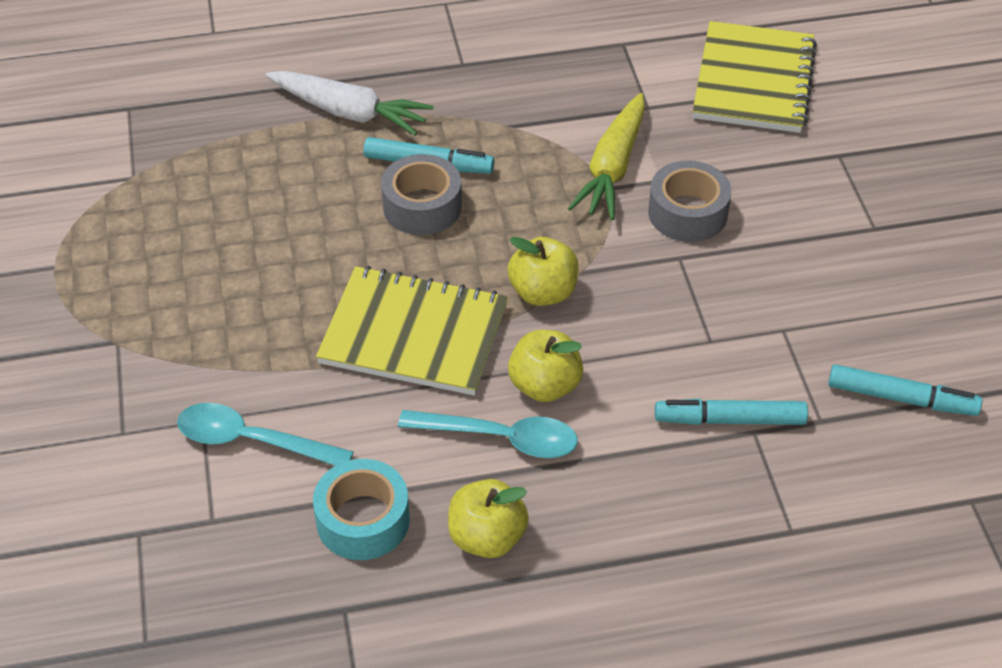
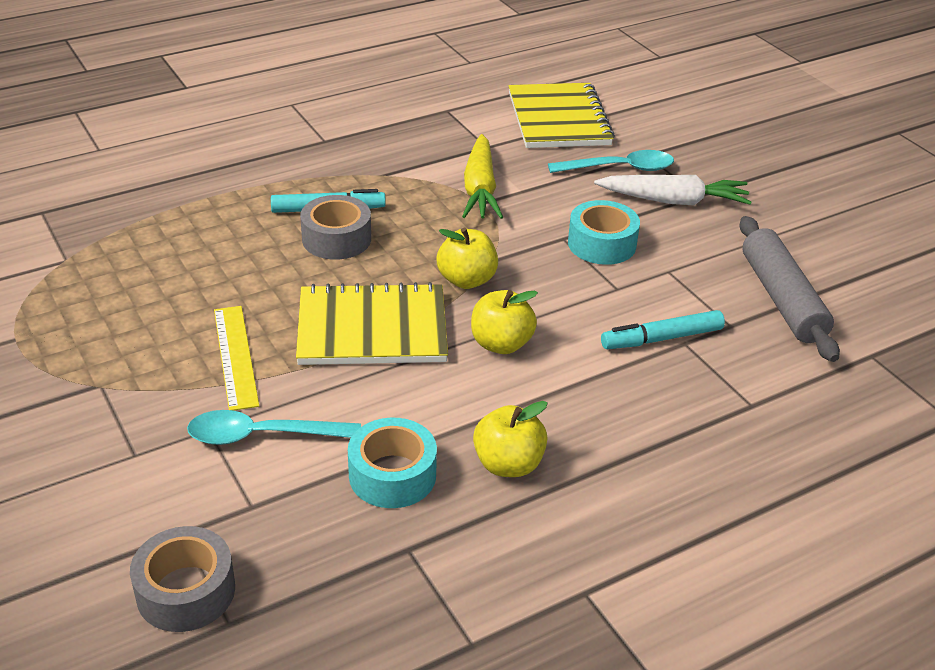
camera: 20 degrees left, 10 degrees down
white carrot [265,71,434,136] -> white carrot moved to [594,175,751,205]
turquoise spoon [398,410,578,458] -> turquoise spoon moved to [548,150,674,173]
grey tape [648,161,731,242] -> grey tape moved to [130,526,235,632]
turquoise marker [828,364,982,416] -> grey rolling pin [739,216,840,362]
none -> yellow ruler [214,306,259,411]
none -> turquoise tape [568,200,640,265]

